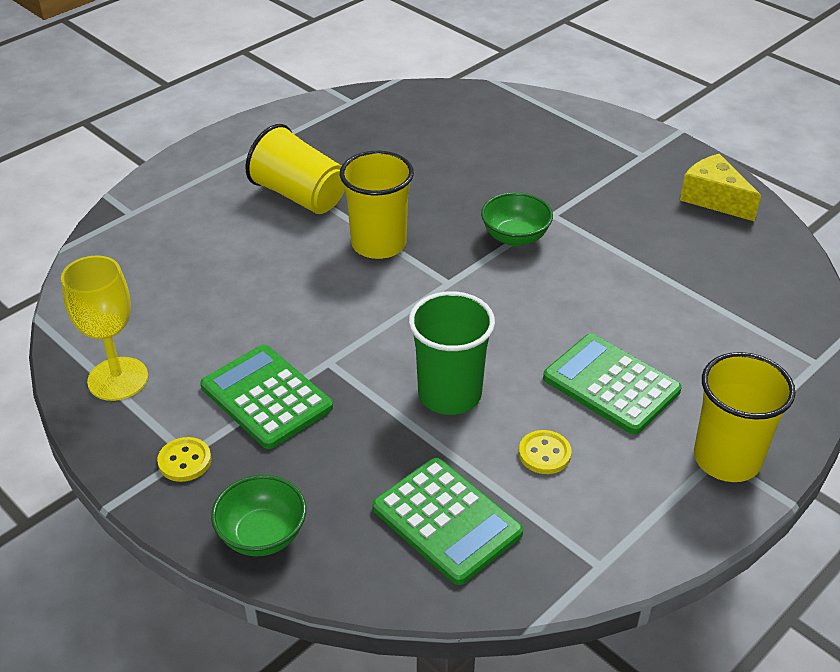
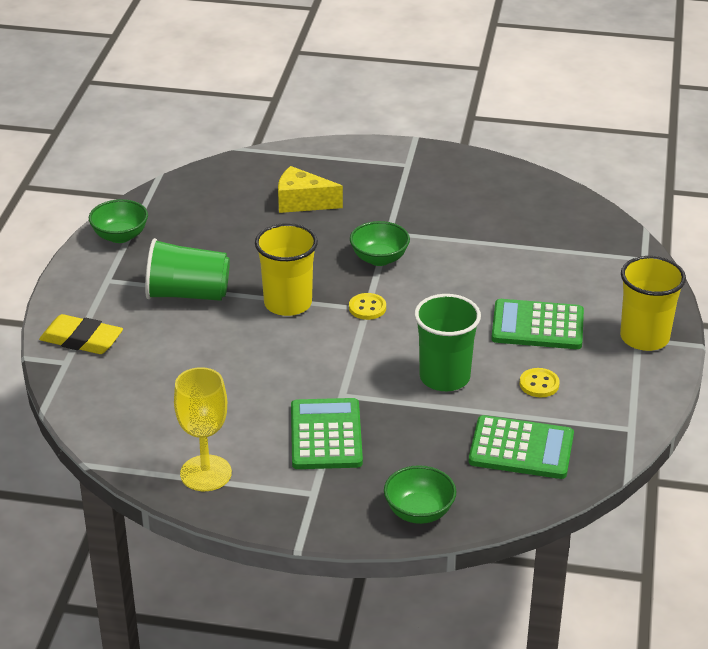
camera: 35 degrees left, 5 degrees down
yellow button [157,437,211,482] -> yellow button moved to [349,293,386,320]
green calculator [200,345,333,449] -> green calculator turned 75 degrees clockwise [291,398,363,469]
yellow cup [246,124,345,214] -> green cup [145,238,230,301]
yellow cheese [680,154,761,222] -> yellow cheese moved to [278,166,343,213]
none -> yellow eraser [39,314,123,354]
none -> green bowl [89,199,148,243]

